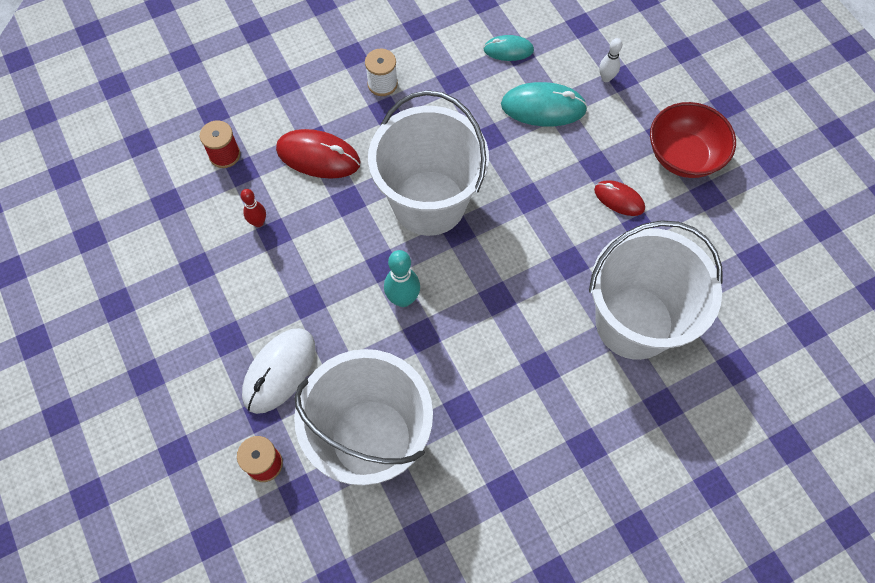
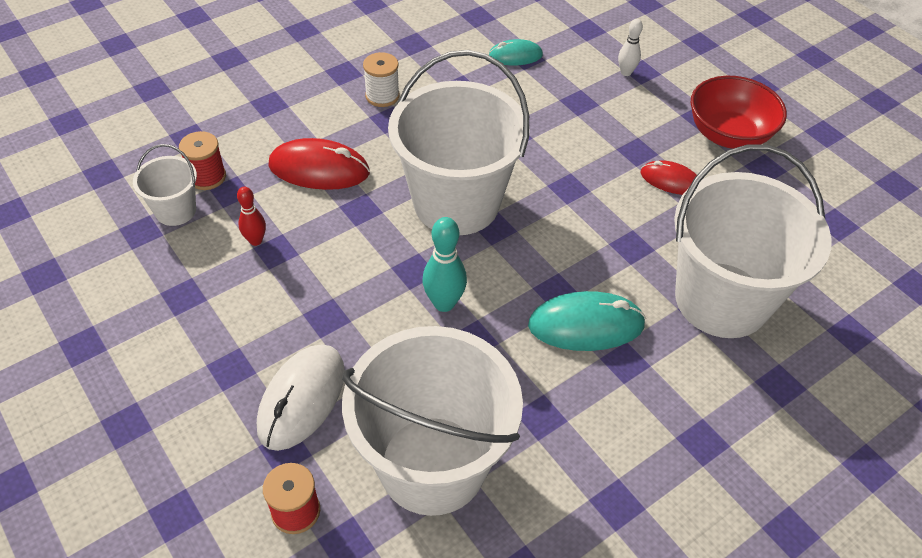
camera: 10 degrees left, 15 degrees down
turquoise mouse [501,82,588,127] -> turquoise mouse moved to [528,291,646,351]
none -> white bucket [133,144,197,226]

